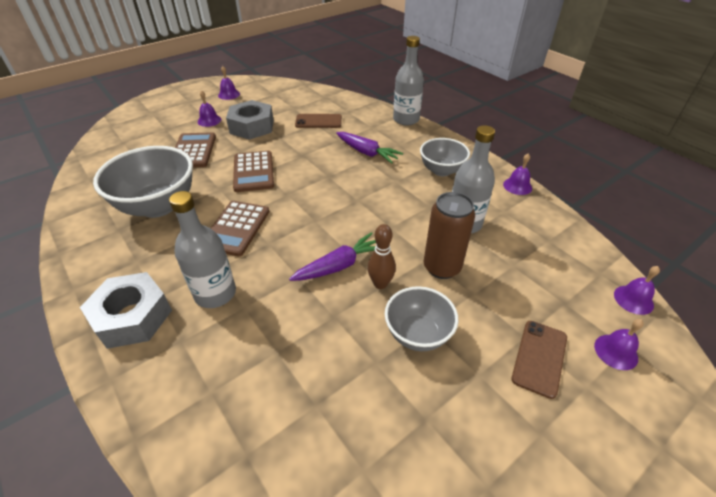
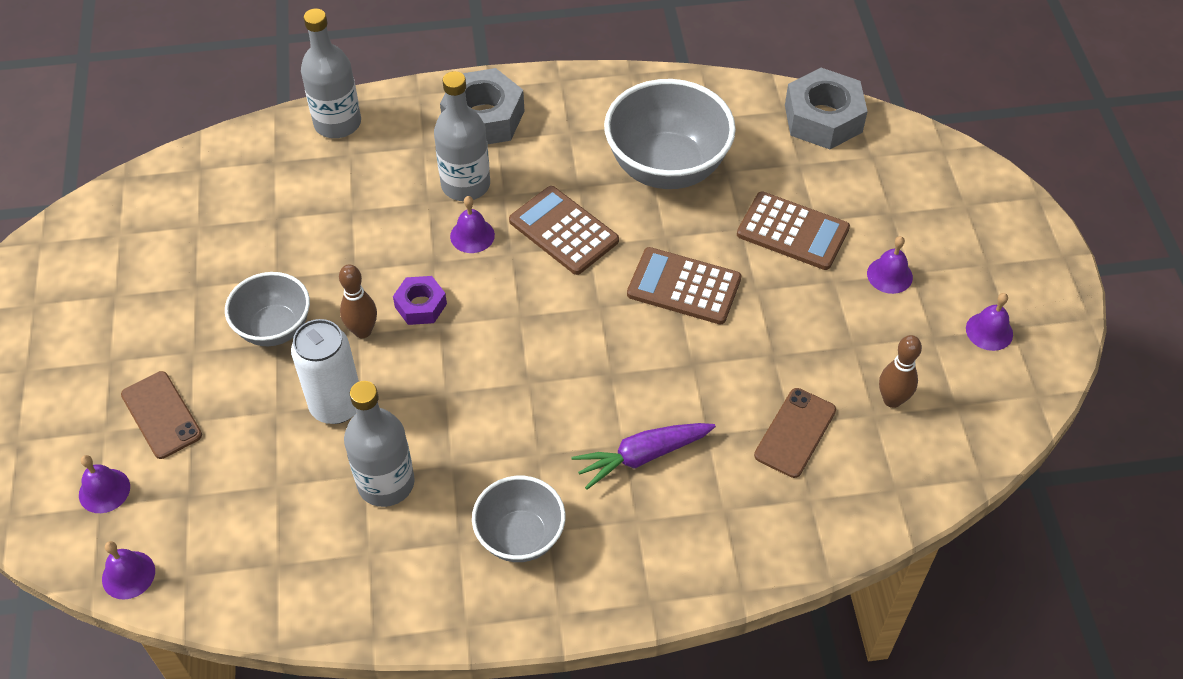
camera: 120 degrees right, 10 degrees up
grey nut [226,100,274,140] -> grey nut moved to [785,68,868,149]
purple carrot [289,232,376,281] -> purple nut [393,276,447,325]
grey bottle [393,36,424,125] -> grey bottle moved to [301,9,361,138]
brown can [424,192,475,279] -> white can [291,319,359,424]
purple bell [503,154,532,195] -> purple bell moved to [450,196,495,253]
none -> brown bowling pin [879,335,922,408]

